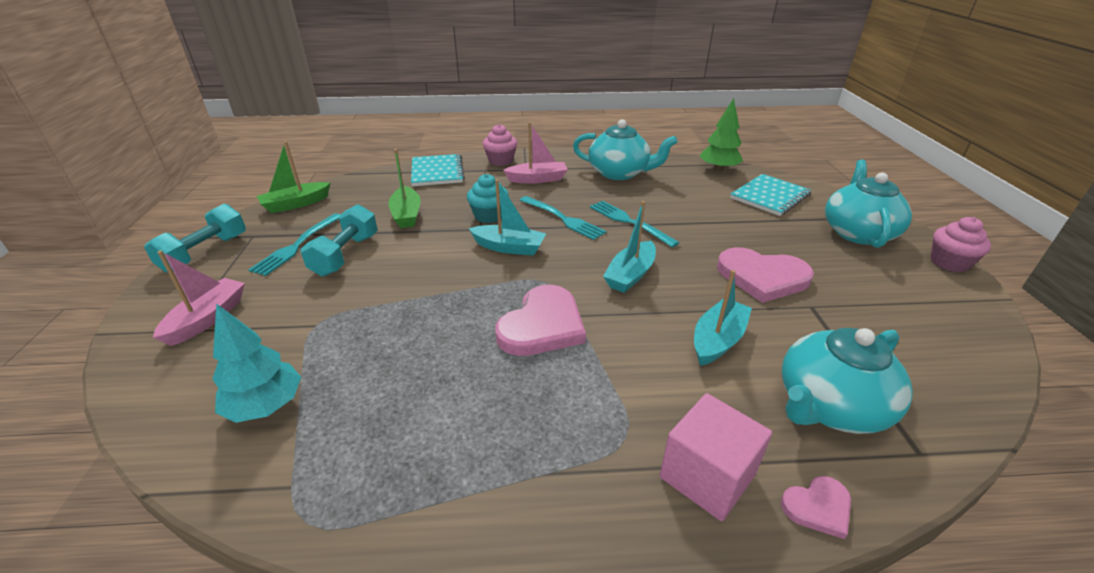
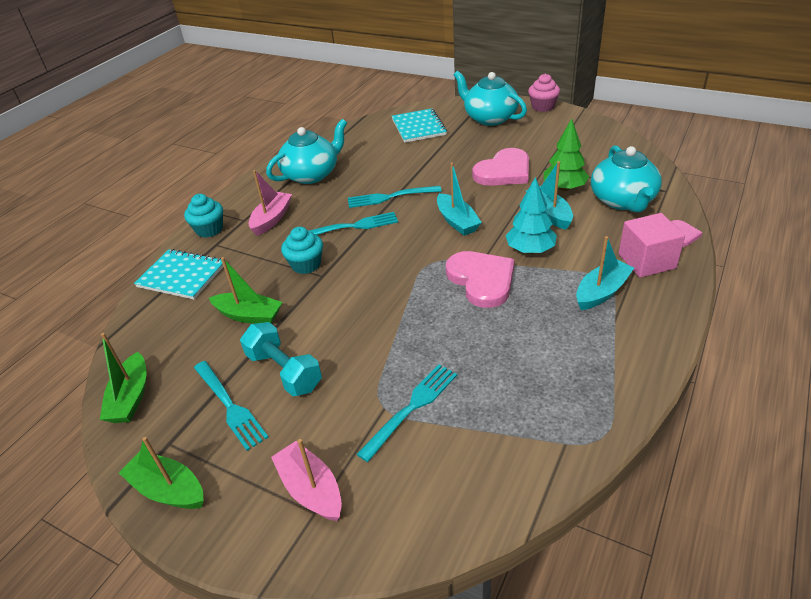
camera: 55 degrees left, 5 degrees up
turquoise dumbbell [144,204,246,273] -> green boat [119,437,204,509]
turquoise tree [212,304,301,423] -> turquoise tree moved to [506,177,557,254]
turquoise boat [468,180,546,256] -> turquoise boat moved to [576,236,634,310]
pink cupcake [483,124,517,166] -> turquoise cupcake [184,194,223,238]
green tree [700,98,743,172] -> green tree moved to [544,119,589,191]
none -> turquoise fork [357,364,457,462]

